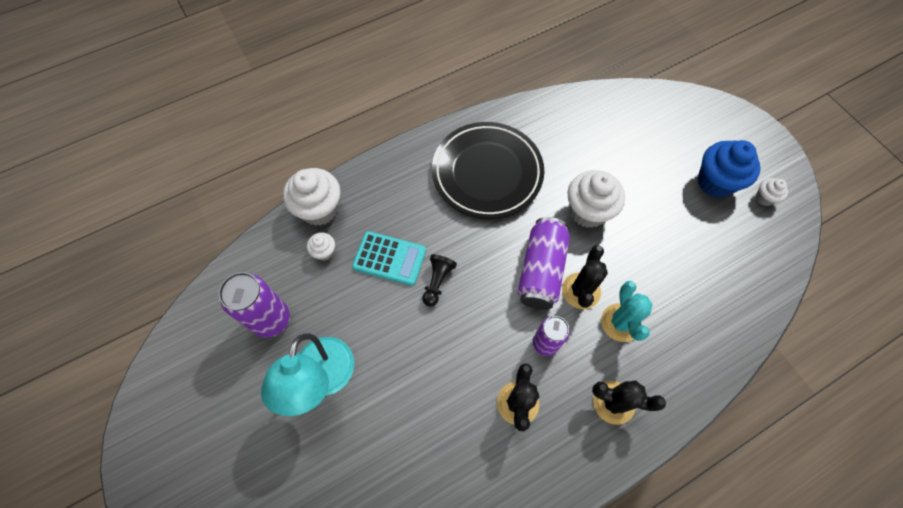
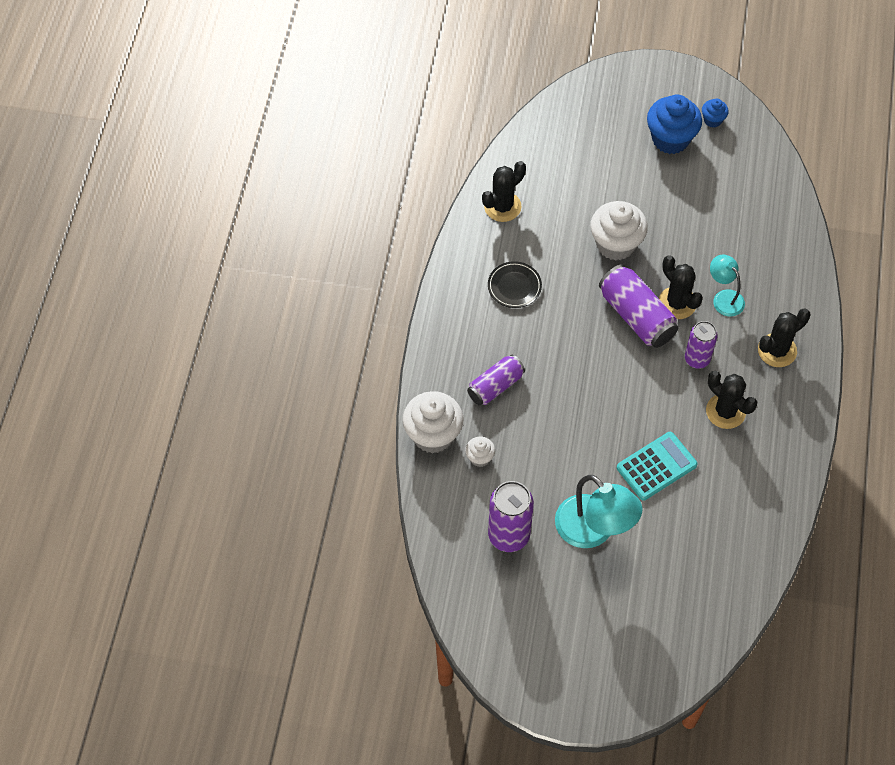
camera: 50 degrees left, 5 degrees down
turquoise calculator [352,231,426,286] -> turquoise calculator moved to [617,432,697,501]
black pawn [422,254,457,307] -> none
black plate [432,122,544,219] -> black plate [488,261,542,308], size x0.45
turquoise cactus [601,281,653,342] -> turquoise lamp [710,255,745,317]
white cupcake [756,178,788,206] -> blue cupcake [702,98,729,128]
none -> purple can [467,354,525,405]
none -> black cactus [482,161,526,222]

